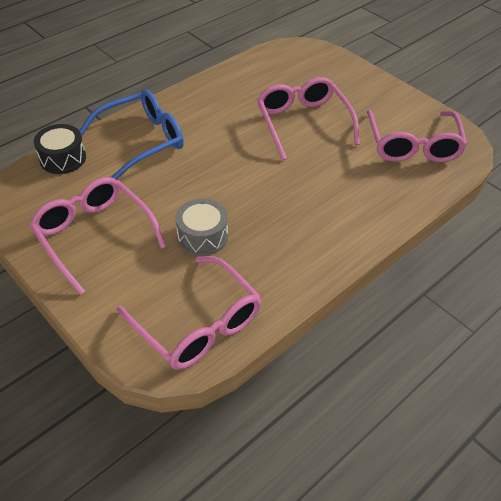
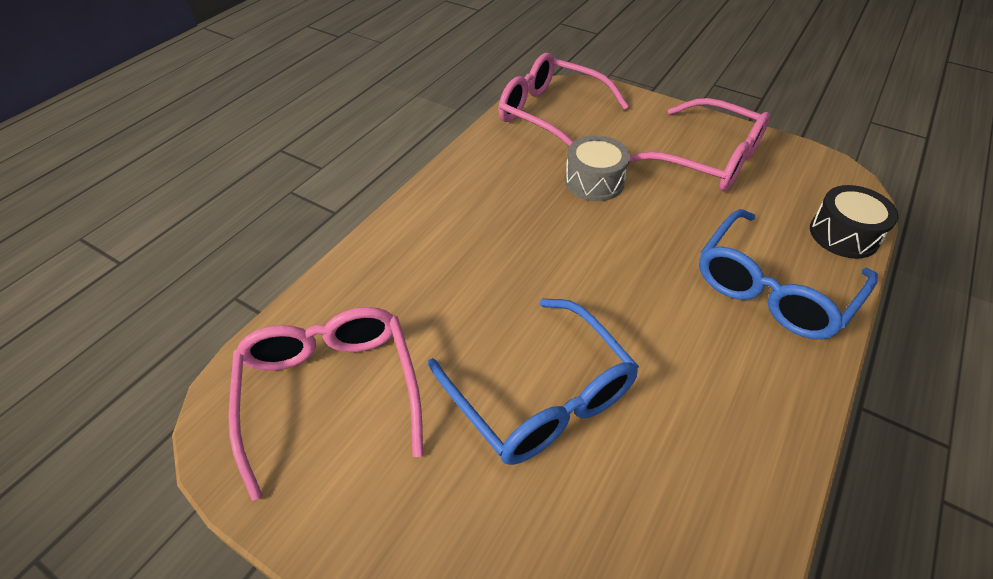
camera: 165 degrees right, 0 degrees up
pink glasses [257,77,360,160] -> blue glasses [428,298,639,465]

